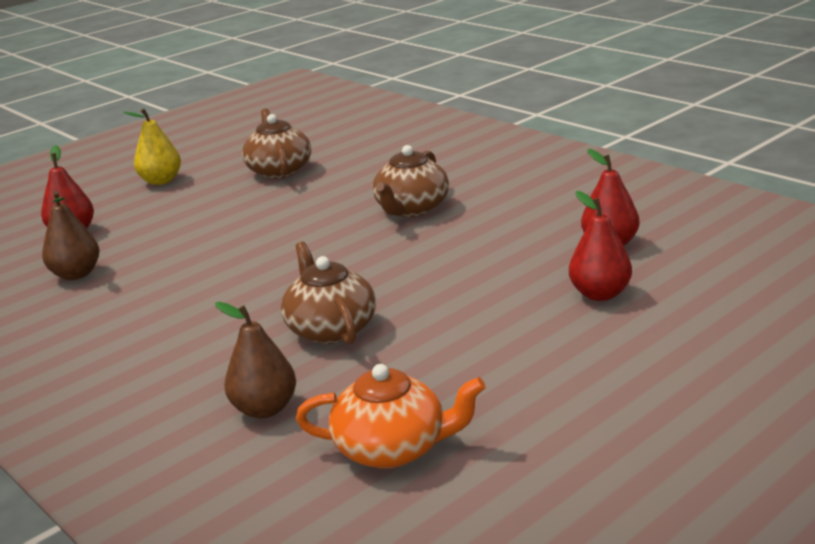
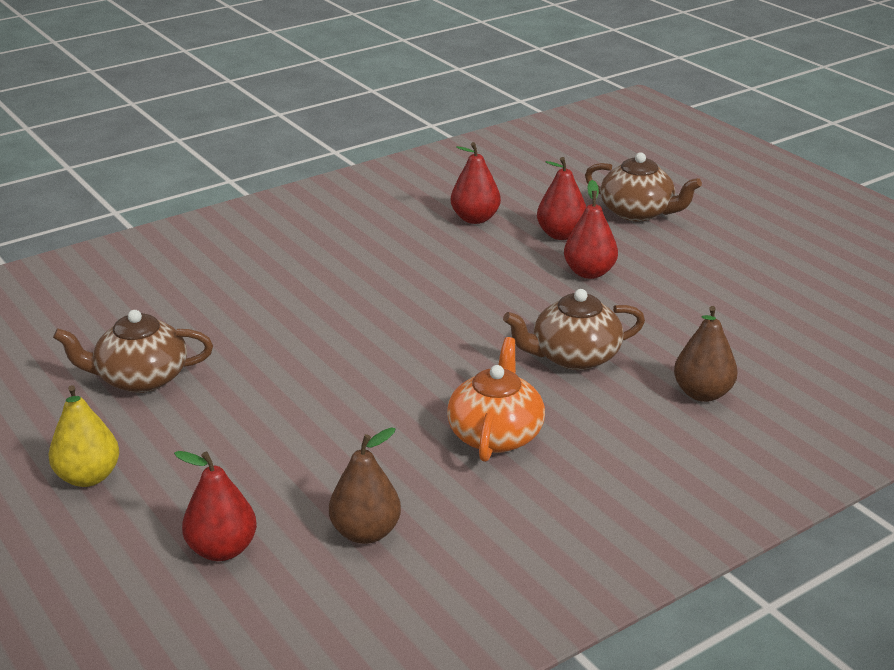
camera: 85 degrees left, 5 degrees up
orange teapot [296,364,486,469] -> orange teapot moved to [447,337,545,462]
brown teapot [372,145,449,217] -> brown teapot moved to [585,152,702,221]
none -> red pear [564,180,618,279]

